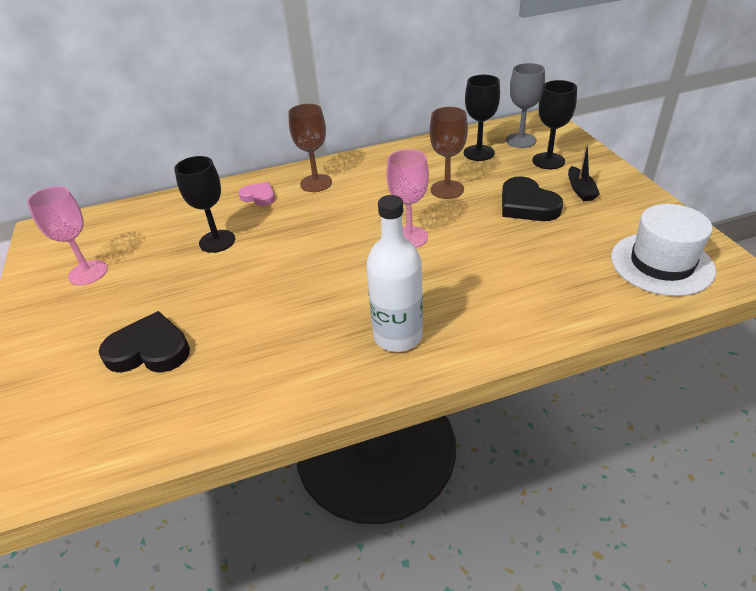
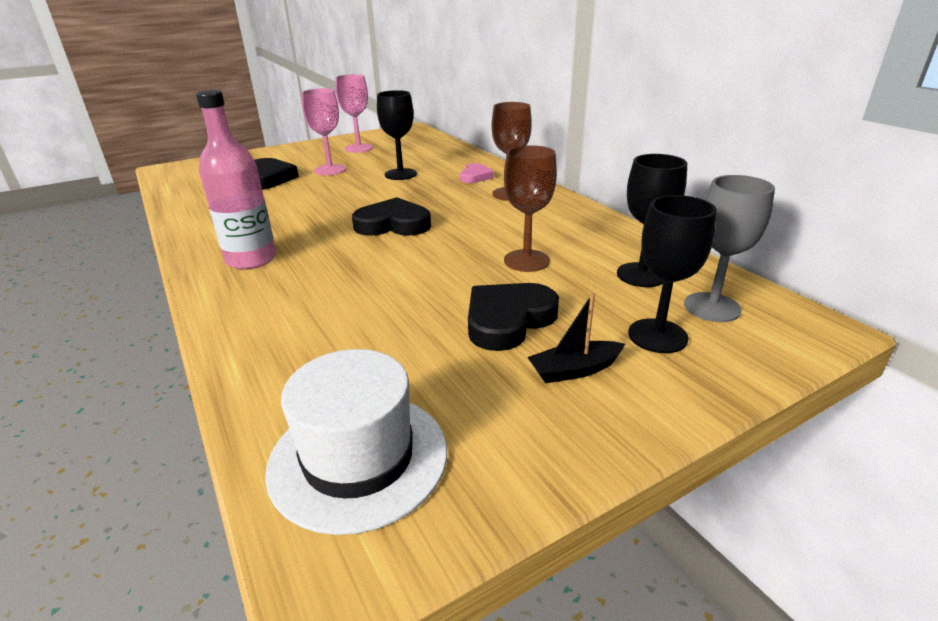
camera: 75 degrees right, 10 degrees down
white bottle [366,195,423,352] -> pink bottle [196,90,276,270]
pink goblet [386,149,429,248] -> pink goblet moved to [302,88,346,175]
none -> black heart [352,197,431,236]

